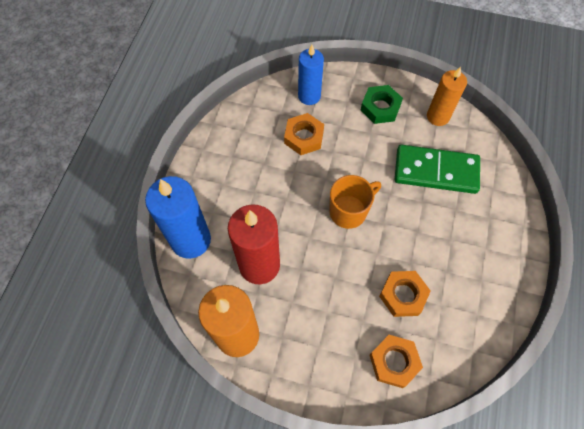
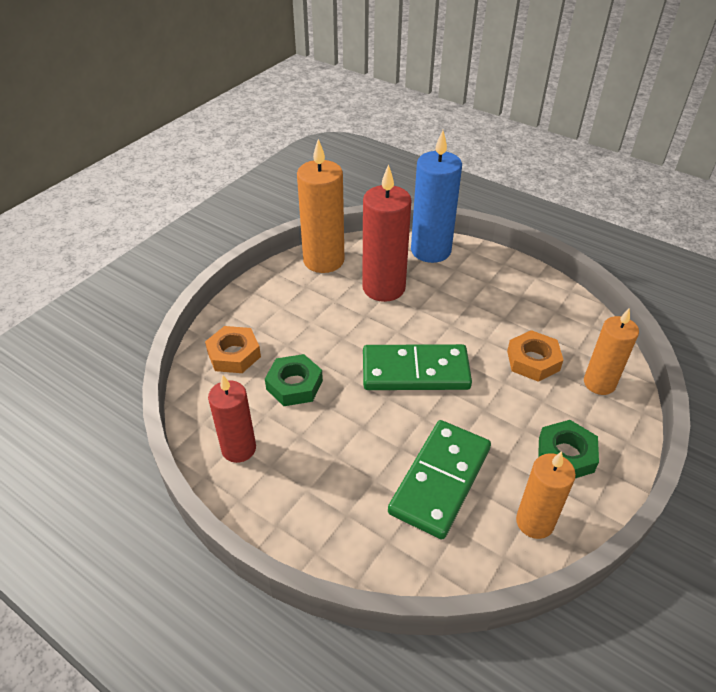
camera: 110 degrees right, 20 degrees down
blue candle [298,45,324,105] -> orange candle [584,308,639,395]
orange mug [329,175,381,229] -> green domino [363,344,472,390]
orange nut [379,271,431,317] -> green nut [265,354,323,406]
none -> red candle [208,375,256,463]

